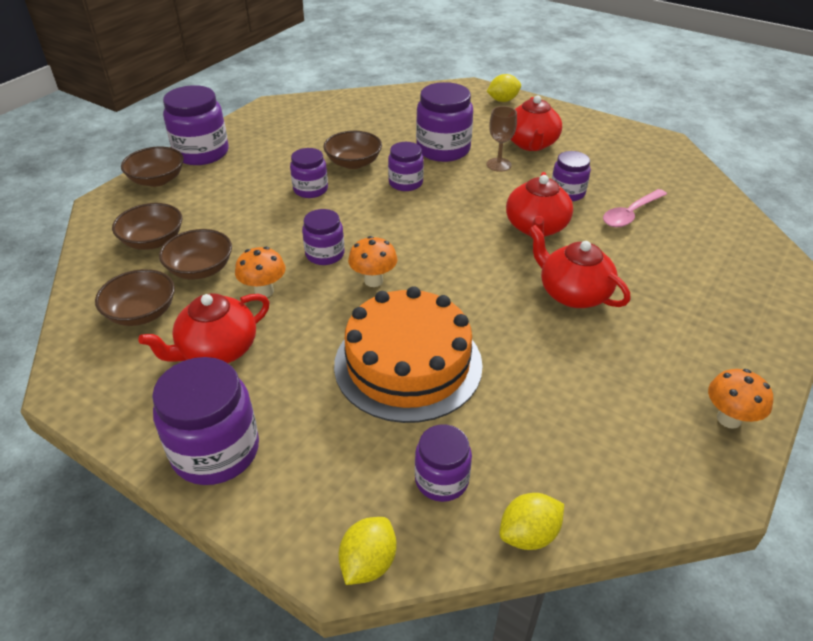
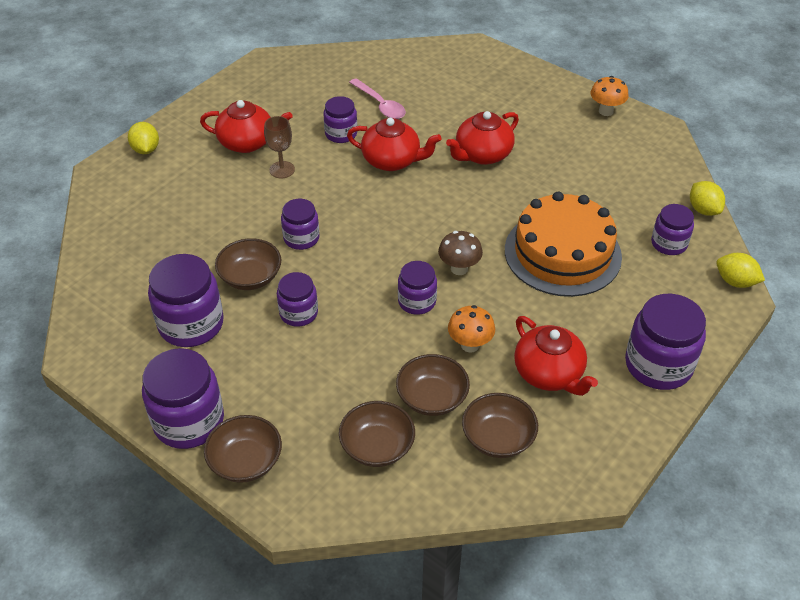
camera: 85 degrees left, 5 degrees up
orange mushroom [348,236,398,287] -> brown mushroom [438,231,483,275]
purple jar [416,82,473,162] -> purple jar moved to [148,254,224,347]

